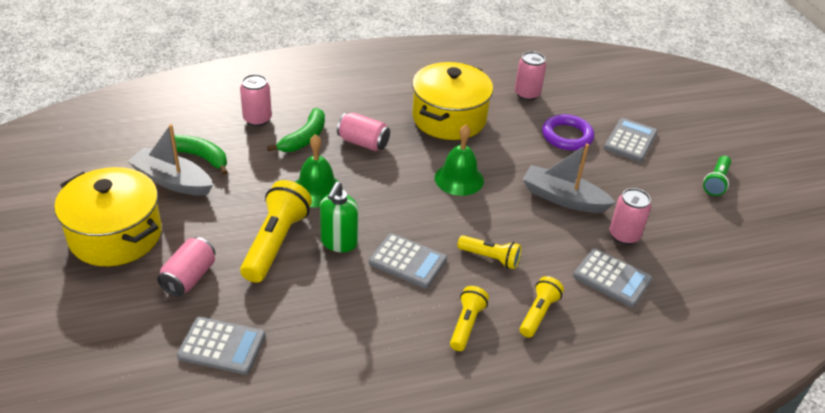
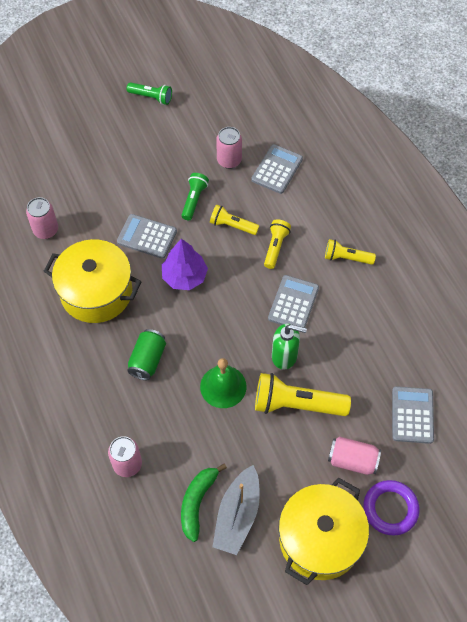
camera: 95 degrees left, 20 degrees up
green banana [267,108,325,152] -> none
pink can [337,113,390,151] -> green can [127,329,166,380]
green bell [435,125,484,196] -> purple tree [162,239,208,290]
yellow flashlight [520,276,564,338] -> yellow flashlight moved to [210,205,259,235]
grey boat [522,143,616,213] -> green flashlight [181,173,209,220]
purple ring [542,114,594,151] -> purple ring moved to [363,480,420,536]
grey calculator [604,118,657,162] -> grey calculator moved to [117,214,177,259]

